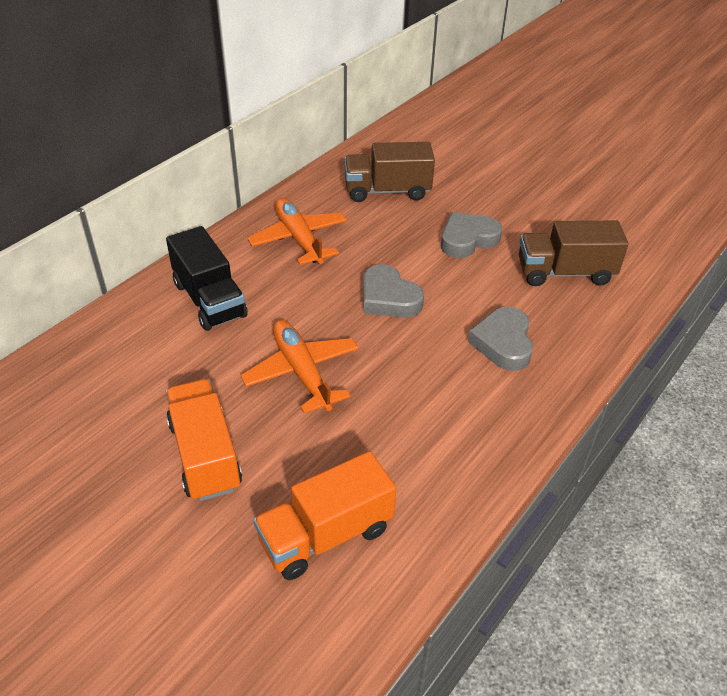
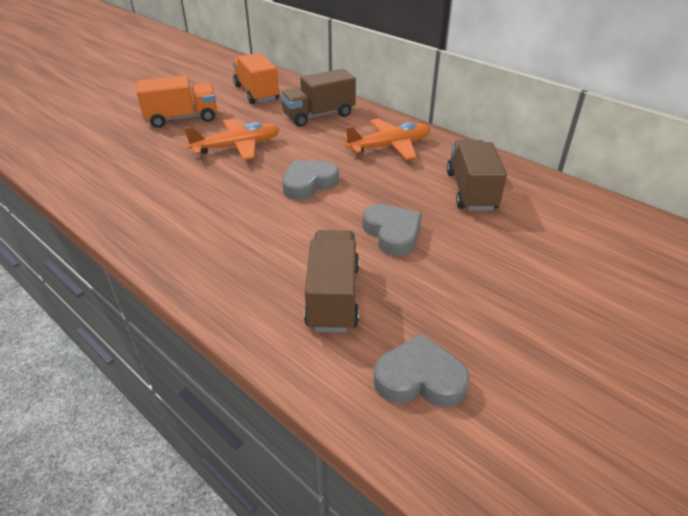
camera: 95 degrees right, 5 degrees down
black truck [166,226,248,331] -> brown truck [280,69,356,127]
orange truck [253,451,396,580] -> orange truck moved to [232,53,279,104]
grey heart [468,306,533,371] -> grey heart moved to [374,333,470,408]

